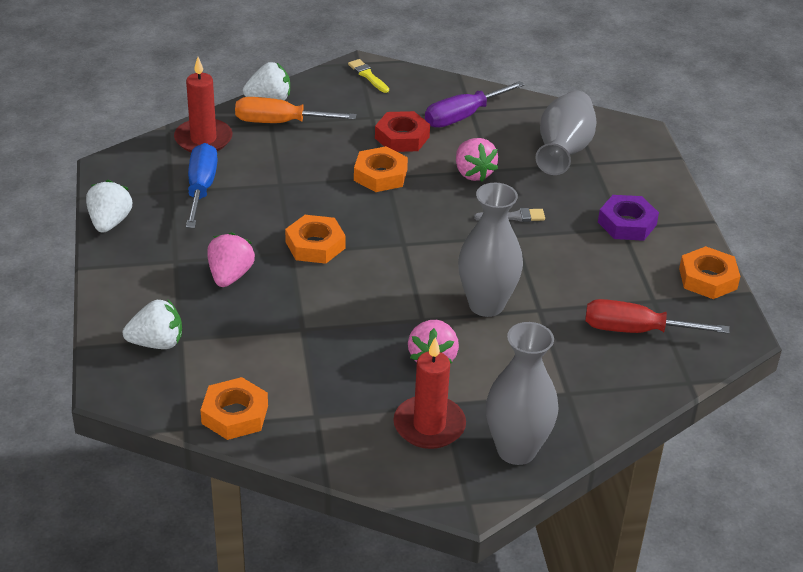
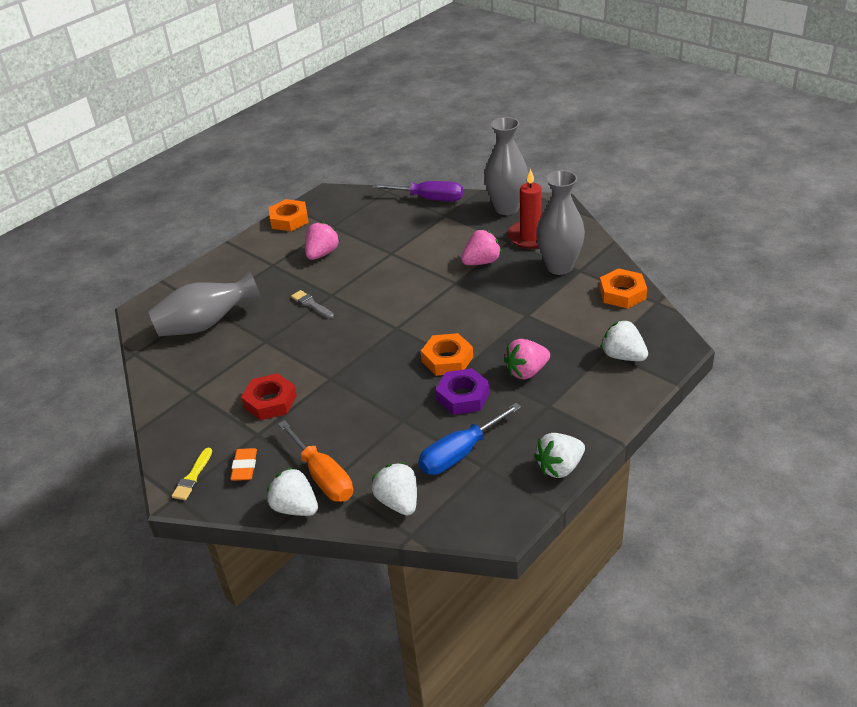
camera: 125 degrees left, 0 degrees up
red candle [174,57,233,152] -> white strawberry [372,462,417,515]
orange nut [354,146,408,192] -> none
purple screwdriver [425,81,525,128] -> purple screwdriver moved to [372,181,463,201]
pink strawberry [456,138,498,182] -> pink strawberry moved to [305,221,340,260]
grey vase [458,183,523,317] -> grey vase moved to [536,170,585,275]
red screwdriver [585,299,729,334] -> none
purple nut [598,195,659,241] -> purple nut moved to [435,368,490,415]
none -> orange eraser [230,448,257,481]

